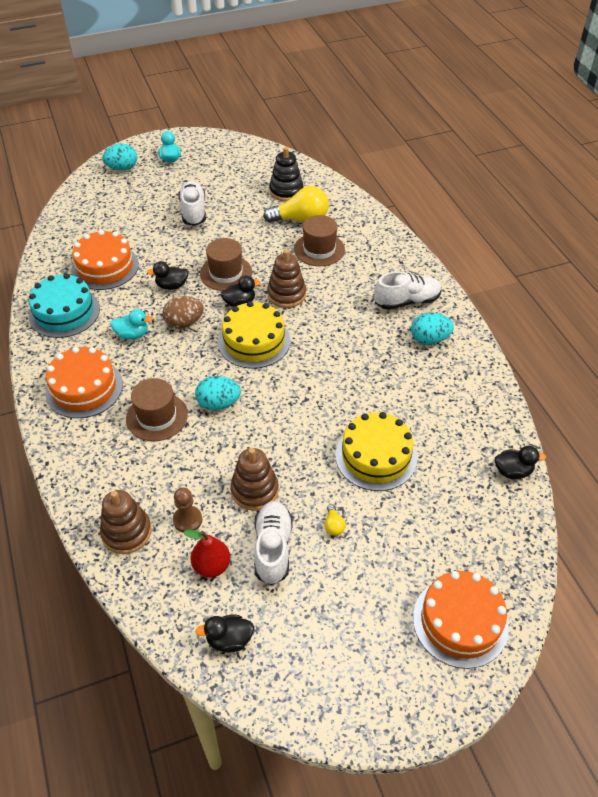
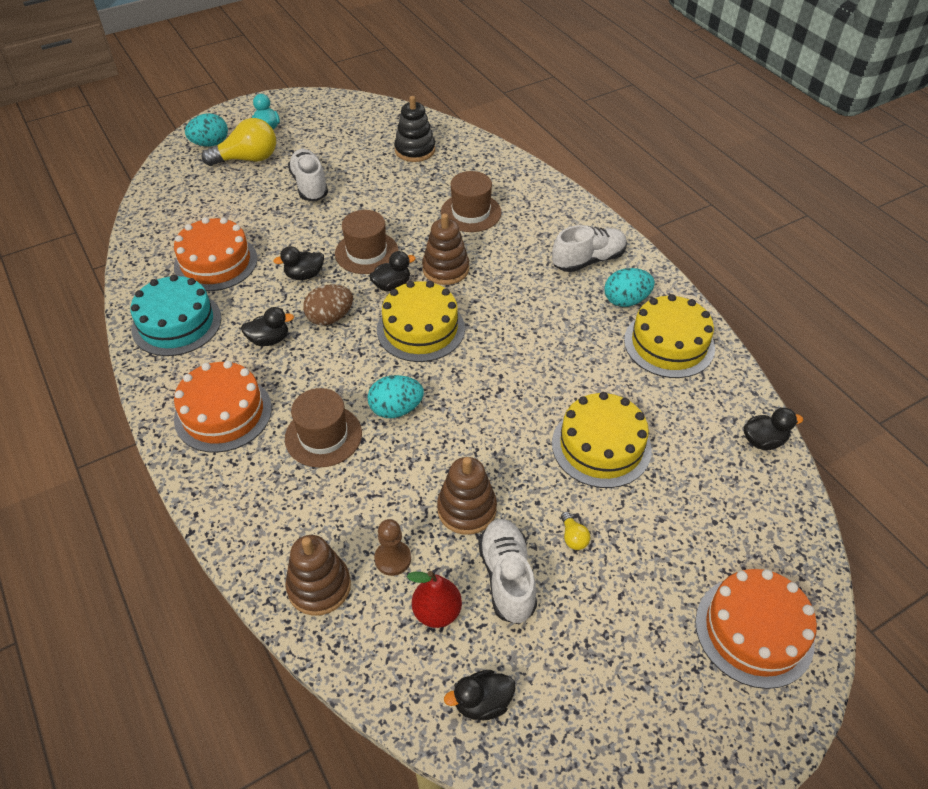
camera: 10 degrees left, 0 degrees up
turquoise duck [110,309,153,340] -> black duck [241,307,294,346]
yellow light bulb [263,186,329,223] -> yellow light bulb moved to [202,118,276,166]
none -> yellow cake [624,294,715,378]

